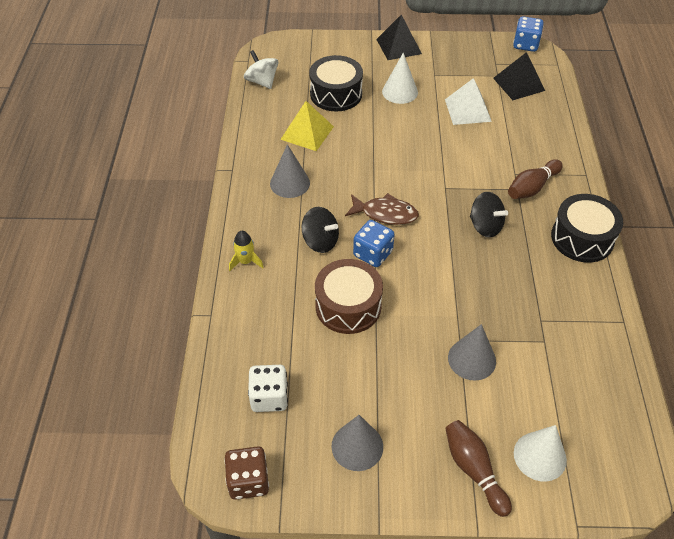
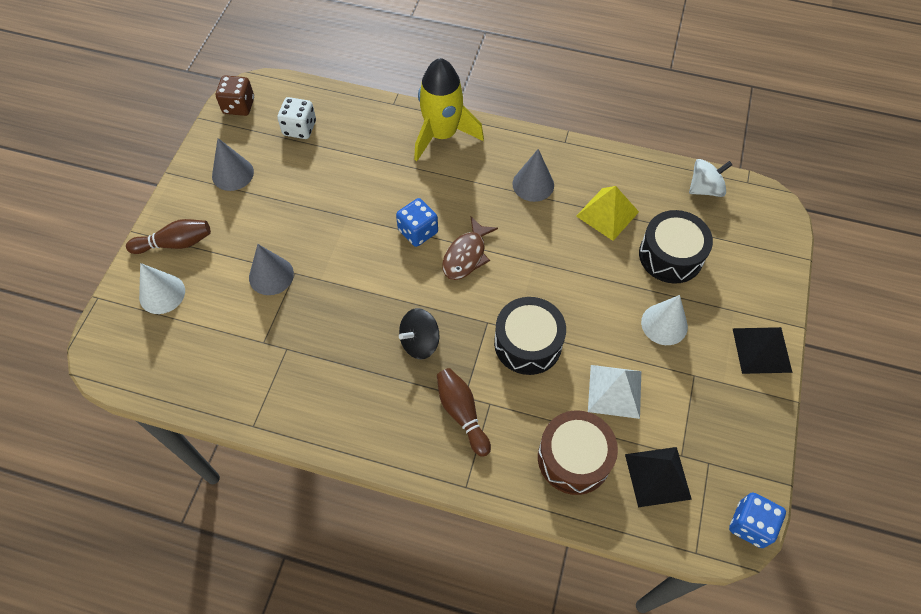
camera: 105 degrees right, 10 degrees up
yellow rocket [229,231,264,271] -> yellow rocket [414,58,484,161], size x2.32
black spinning top [302,207,339,253] -> none
brown drum [315,259,383,334] -> brown drum moved to [538,410,618,495]
black drum [551,194,623,263] -> black drum moved to [494,297,566,375]

